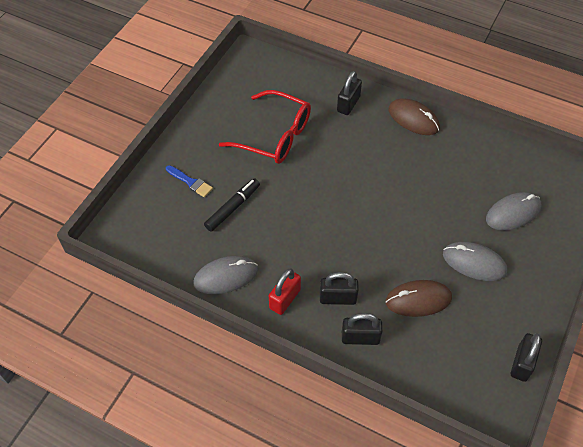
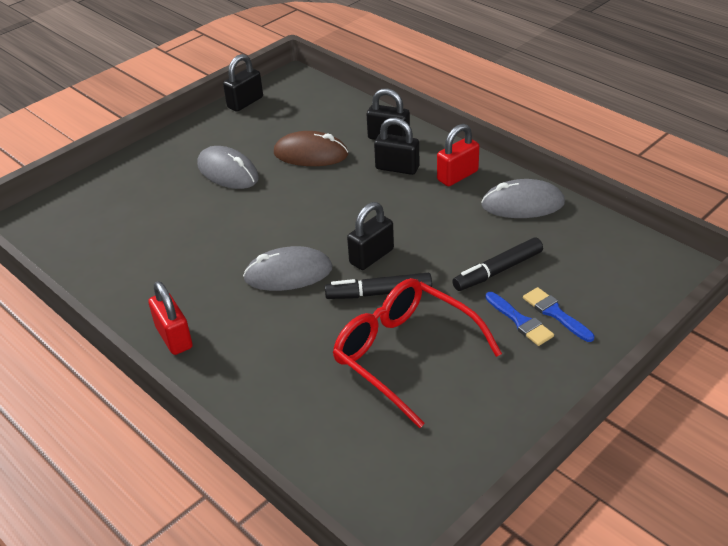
camera: 160 degrees left, 15 degrees down
black padlock [337,71,362,115] -> black padlock moved to [347,202,394,270]
brown mouse [388,99,440,135] -> red padlock [148,281,193,355]
grey mouse [486,192,541,230] -> grey mouse moved to [243,246,333,291]
none -> black marker [325,273,432,299]
none -> blue brush [485,292,554,346]

